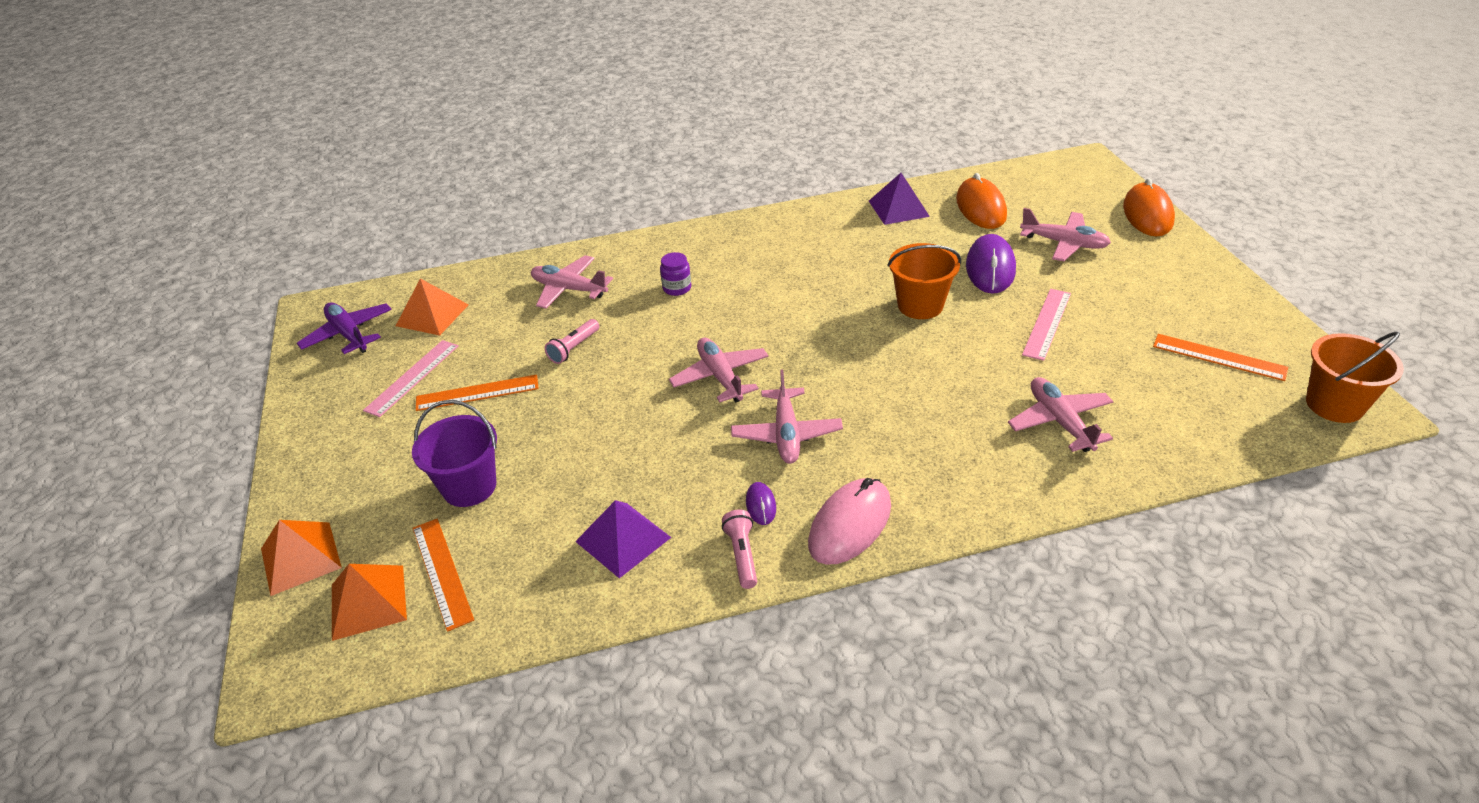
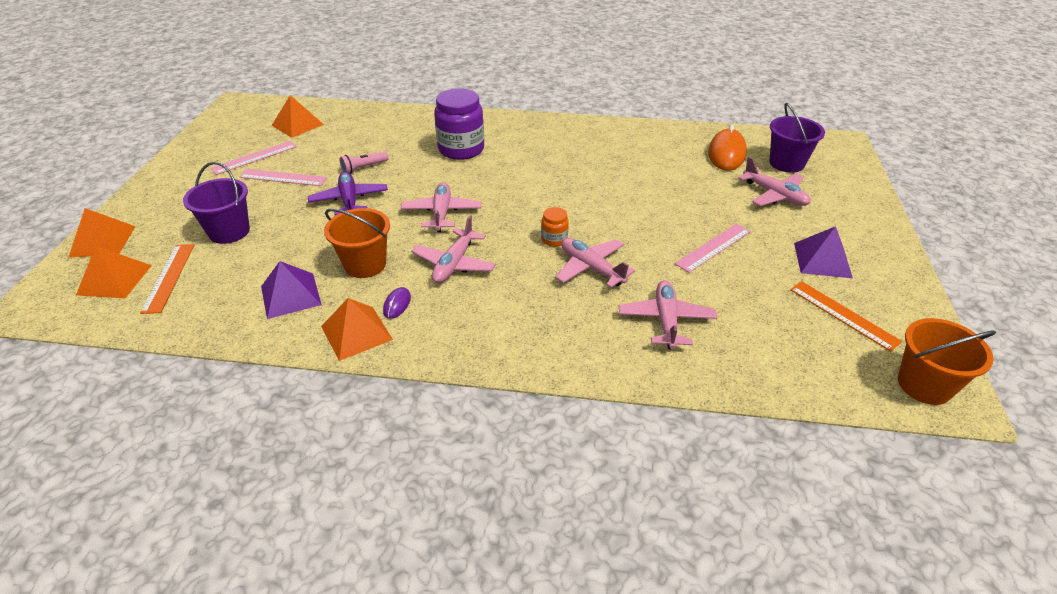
camera: 20 degrees right, 0 degrees up
purple plane [297,302,392,354] -> purple plane moved to [308,172,388,215]
orange ruler [416,374,539,411] -> pink ruler [239,169,327,186]
pink plane [531,255,613,309] -> pink plane moved to [555,238,635,288]
purple jar [660,252,691,296] -> purple jar [434,88,484,160], size x2.10
pink flashlight [722,510,757,589] -> orange pyramid [321,298,393,361]
pink mouse [808,478,891,565] -> none
purple pyramid [869,173,930,225] -> purple pyramid moved to [794,226,853,278]
orange bucket [888,243,961,319] -> orange bucket moved to [324,208,390,278]
purple mouse [966,234,1016,294] -> none
orange mouse [1123,178,1175,237] -> none
none -> orange jar [541,207,569,247]
none -> purple bucket [770,103,825,173]

